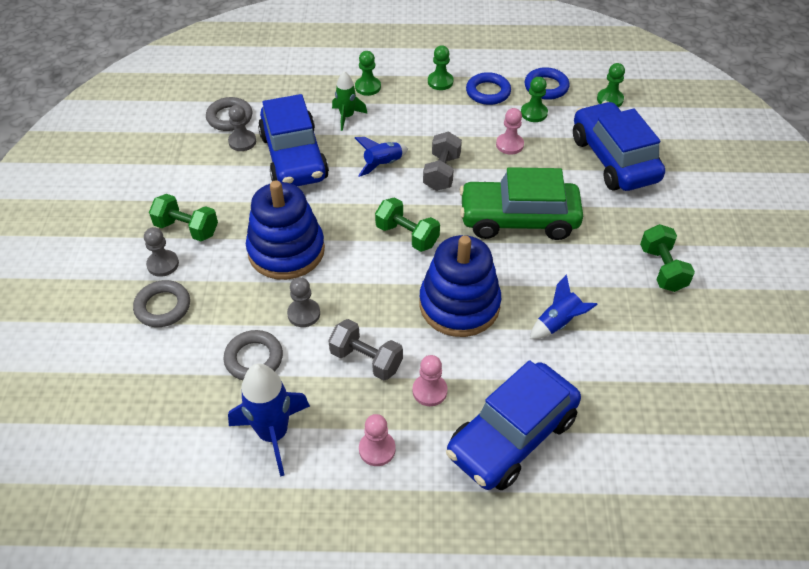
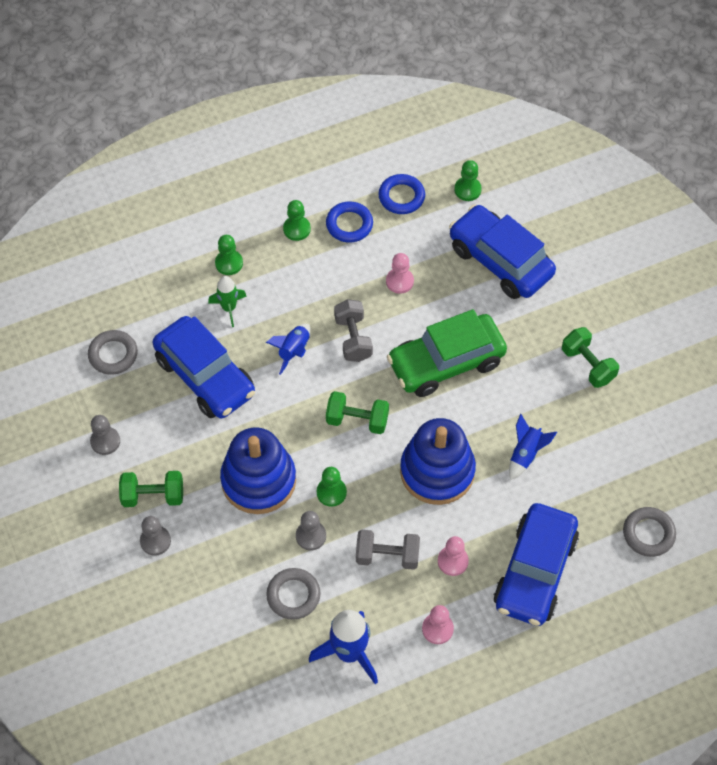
camera: 25 degrees left, 10 degrees up
grey ring [133,280,190,327] -> grey ring moved to [623,507,676,557]
grey pawn [228,105,256,151] -> grey pawn moved to [90,415,120,455]
green pawn [521,77,548,122] -> green pawn moved to [317,467,347,507]

